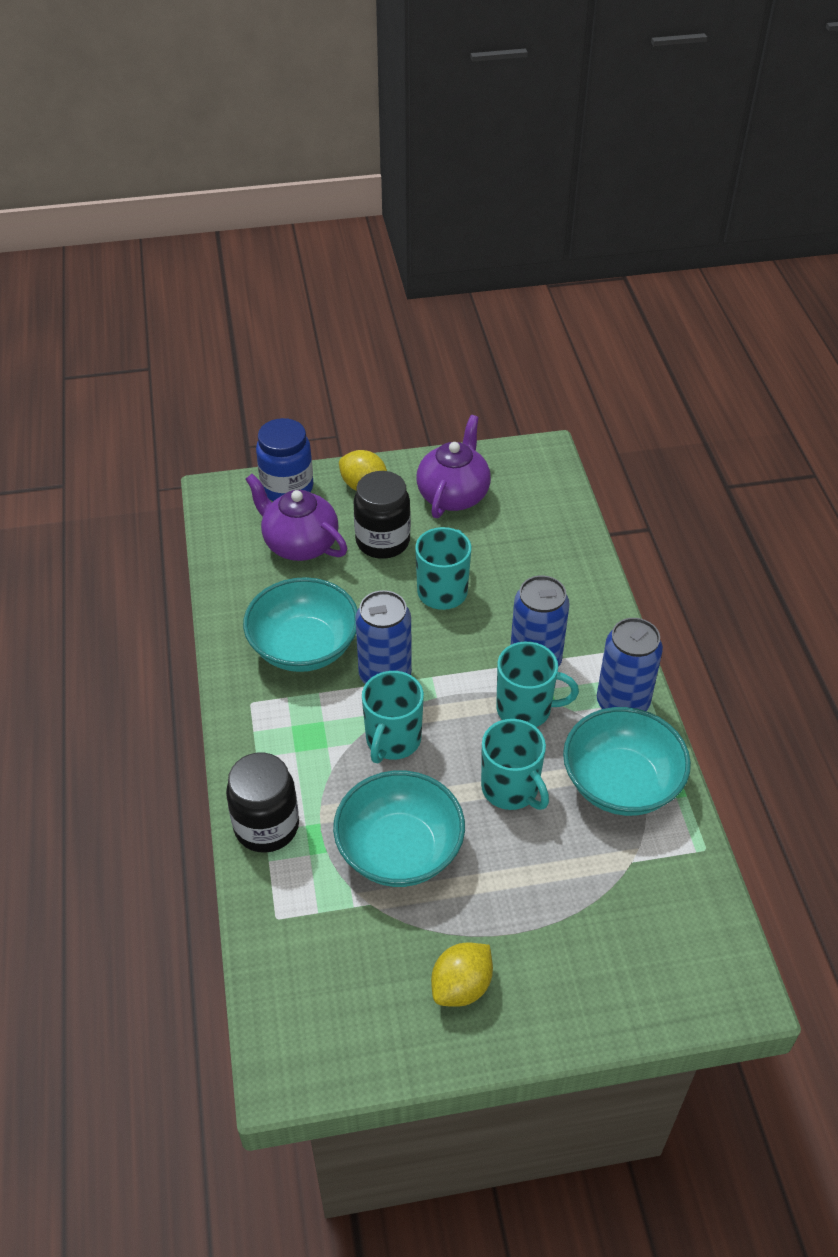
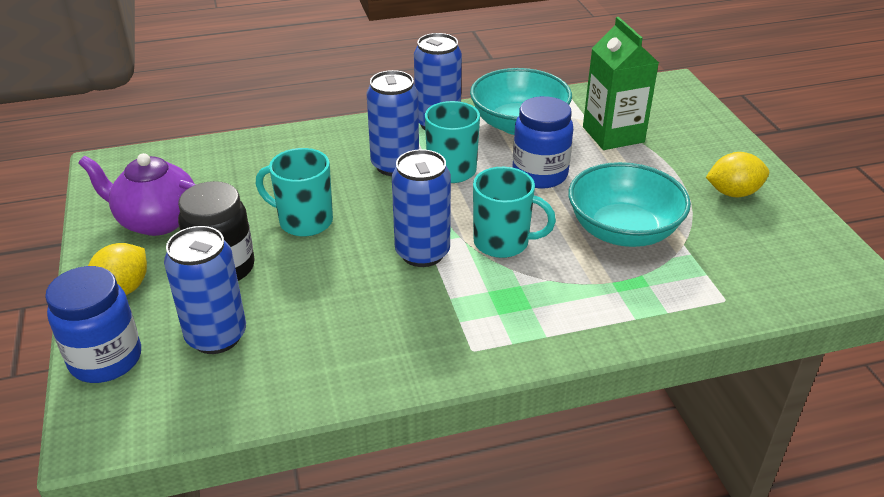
camera: 95 degrees left, 10 degrees down
black jar [226,753,299,853] -> none
turquoise bowl [243,577,358,672] -> none
purple teapot [245,474,347,561] -> blue can [164,226,246,354]
yellow lemon [431,942,493,1007] -> yellow lemon turned 45 degrees counterclockwise [706,152,769,197]
turquoise mug [481,719,549,810] -> blue jar [513,96,573,189]
none -> green carton [583,17,659,150]

